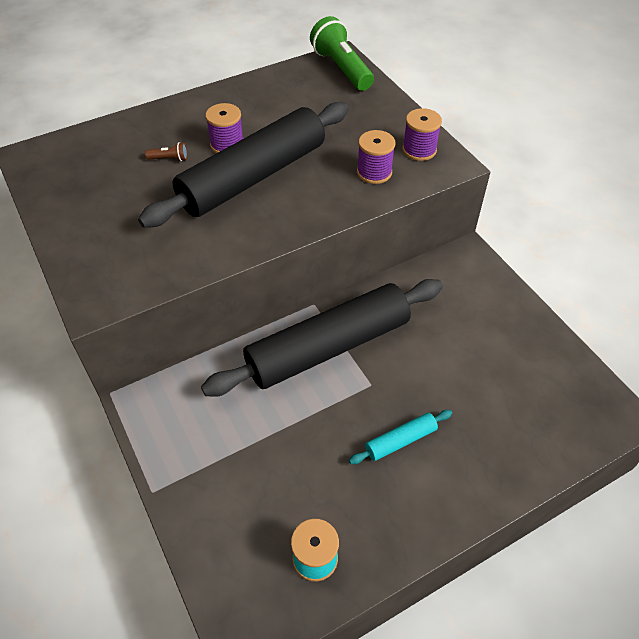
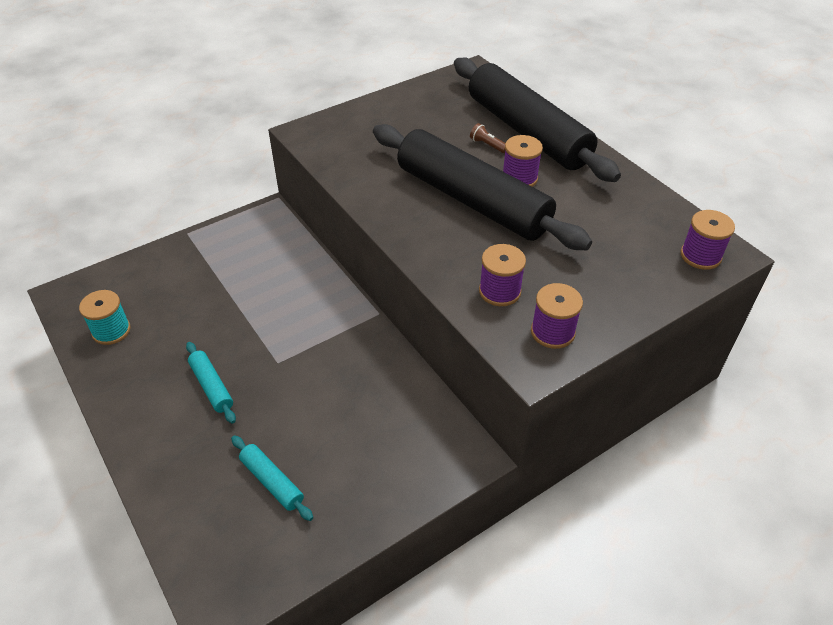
camera: 85 degrees right, 5 degrees down
brown flashlight [145,142,188,161] -> brown flashlight turned 135 degrees clockwise [470,123,505,153]
black rolling pin [201,279,443,397] -> black rolling pin moved to [454,58,621,182]
green flashlight [310,16,374,91] -> purple spool [681,210,735,270]
none -> turquoise rolling pin [231,435,313,521]

